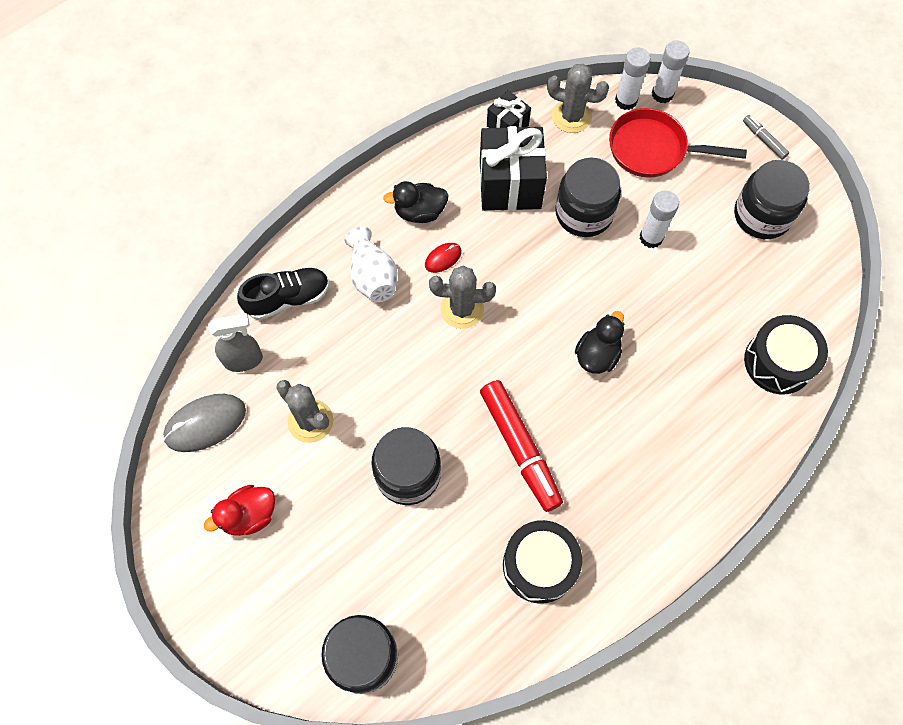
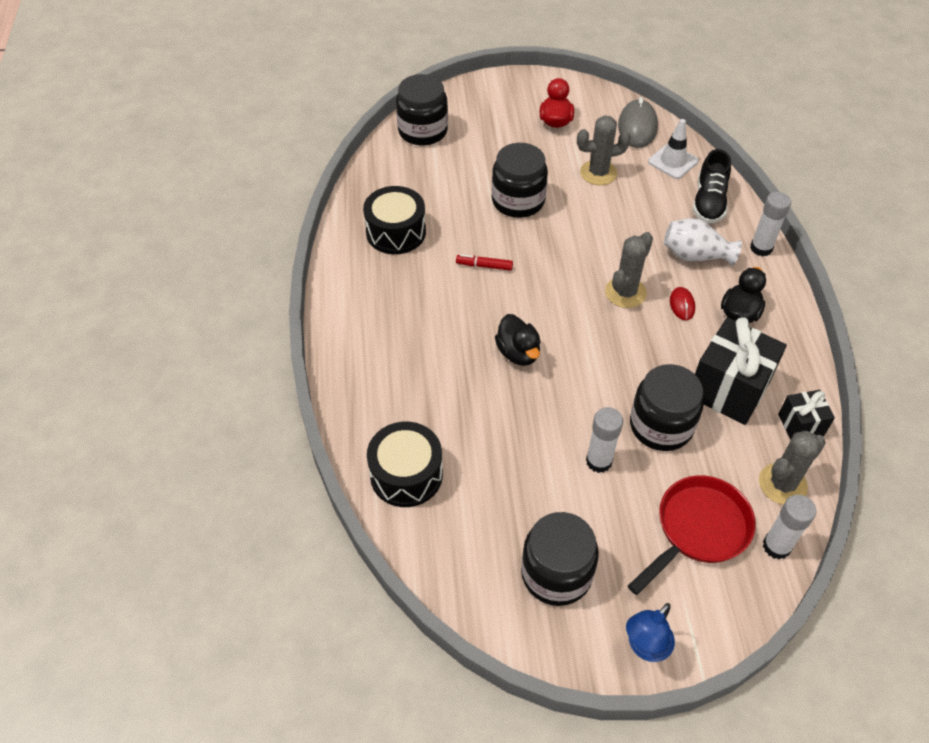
camera: 125 degrees right, 15 degrees down
grey spray bottle [208,314,263,372] -> white traffic cone [648,119,699,179]
red marker [480,380,563,512] -> red marker [456,254,513,271], size x0.47
white glue stick [652,40,690,103] -> white glue stick moved to [750,192,791,256]
grey marker [743,115,789,160] -> blue lamp [626,603,675,662]

